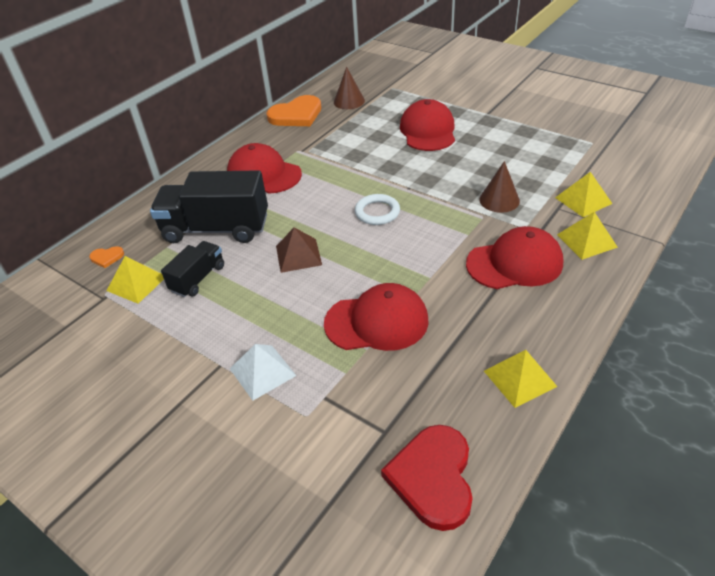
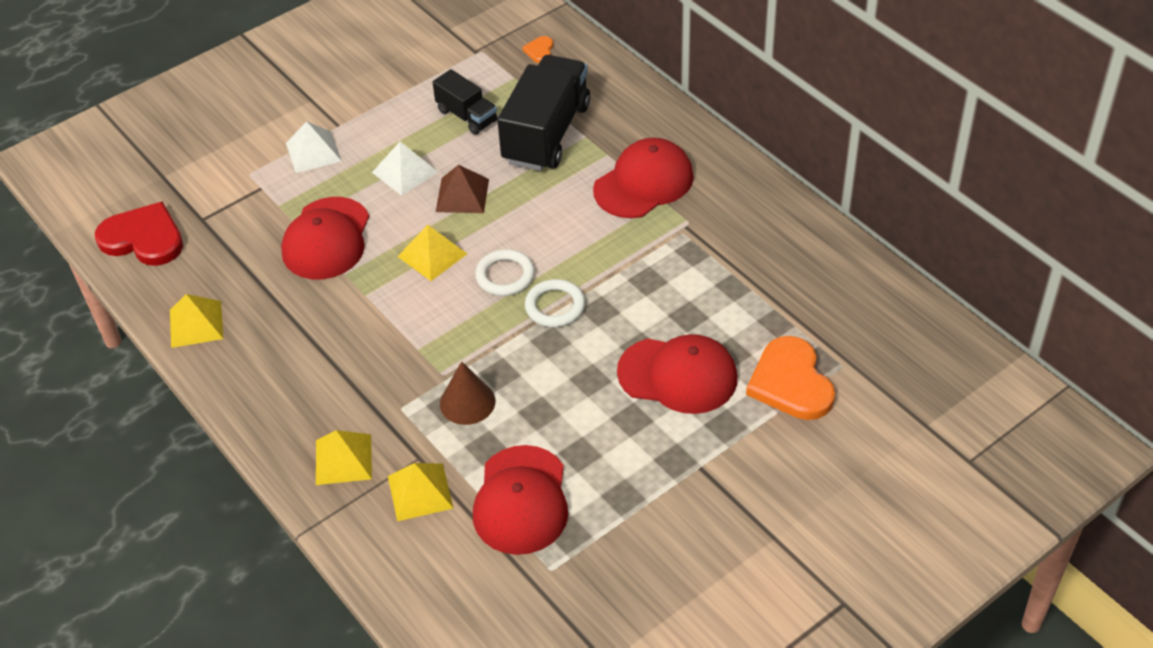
camera: 105 degrees right, 5 degrees up
yellow pyramid [107,256,164,304] -> yellow pyramid moved to [397,225,467,281]
orange heart [266,95,321,126] -> orange heart moved to [746,336,835,420]
brown cone [334,67,365,109] -> none
red cap [466,226,563,289] -> red cap moved to [473,445,568,555]
none -> white pyramid [372,142,438,196]
none -> white ring [525,279,585,327]

